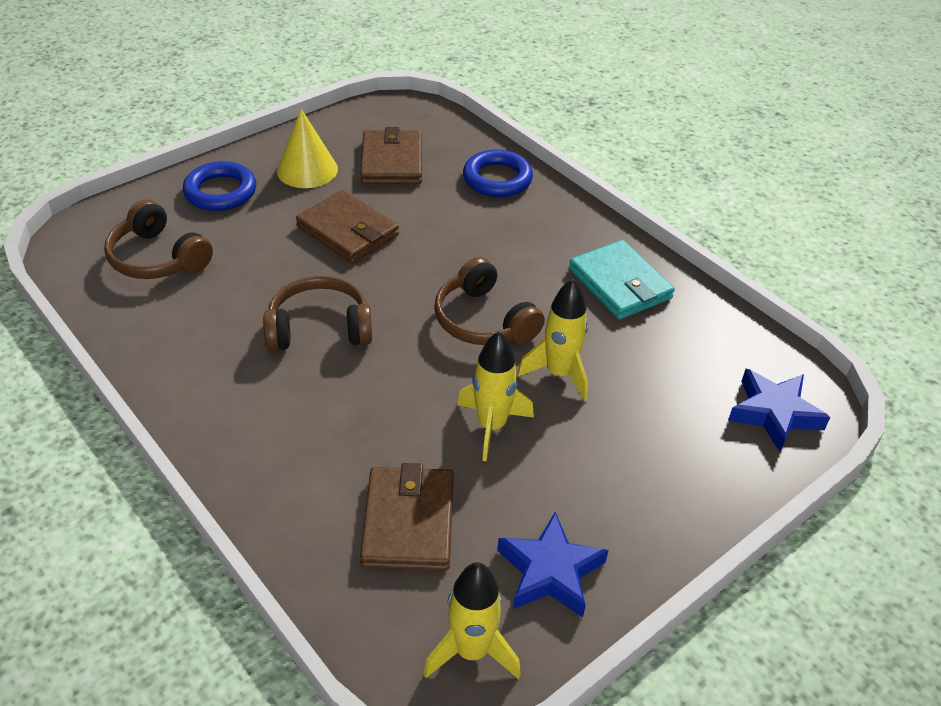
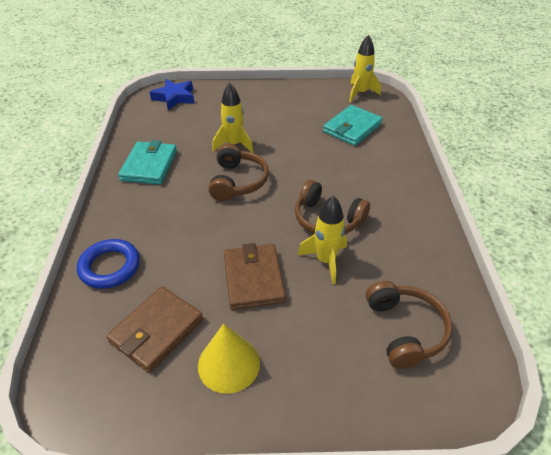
camera: 140 degrees left, 0 degrees up
blue ring [183,161,256,211] -> none
brown wallet [360,463,454,571] -> turquoise wallet [323,105,383,146]
yellow rocket [457,332,534,461] -> yellow rocket moved to [298,196,347,284]
blue star [497,512,609,617] -> none

